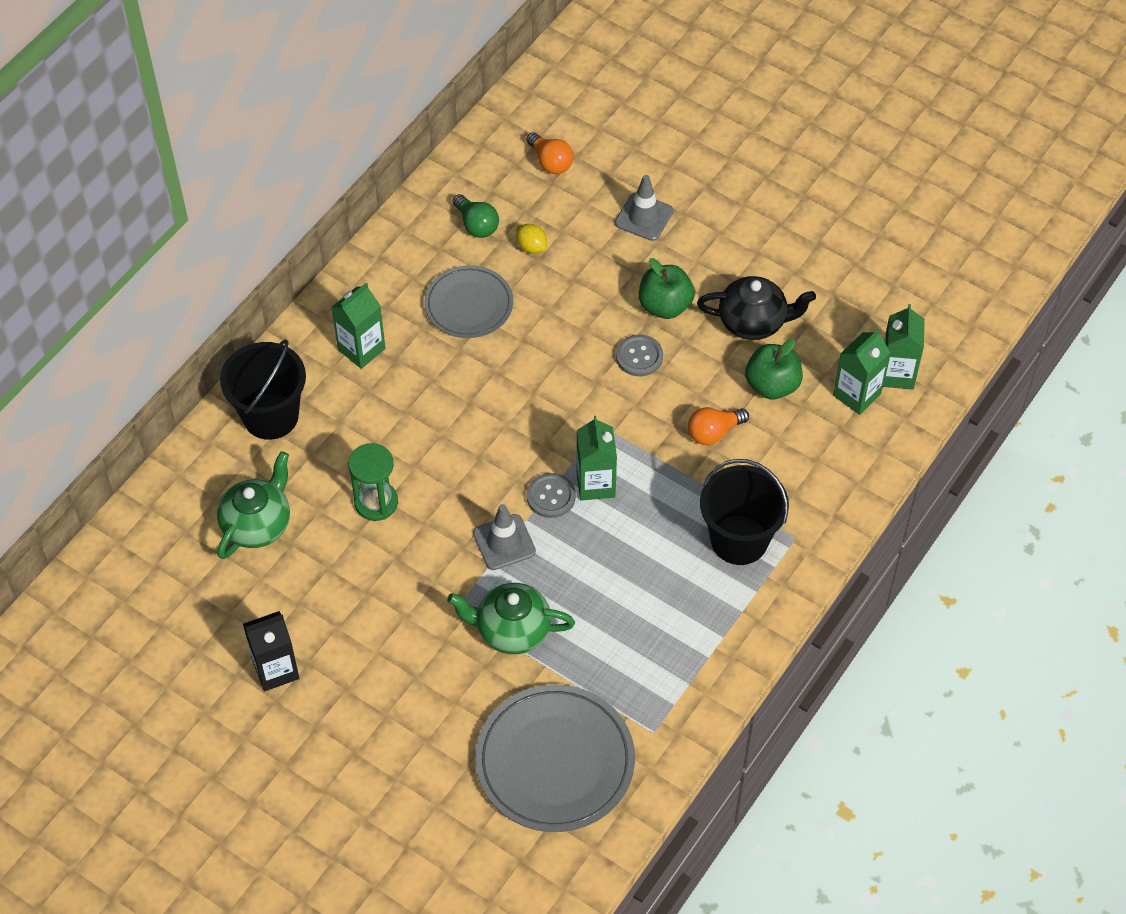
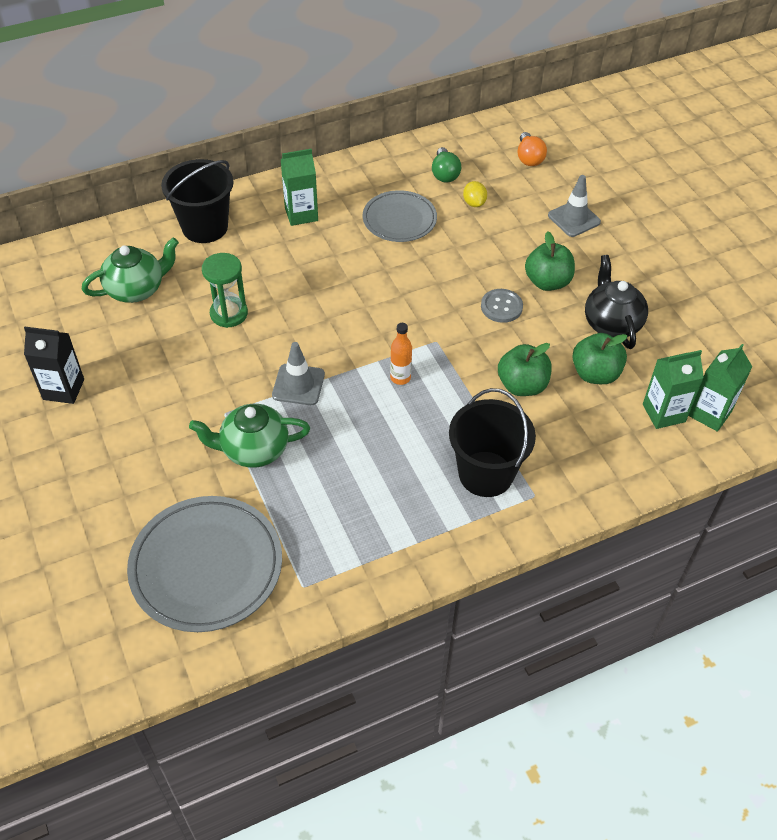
camera: 30 degrees right, 5 degrees down
green teapot [447,583,575,654] -> green teapot turned 45 degrees counterclockwise [189,404,310,468]
grey button [526,473,576,518] -> none
green carton [576,416,617,501] -> orange bottle [390,323,412,385]
orange light bulb [688,407,749,445] -> green apple [498,343,552,396]
black teapot [697,276,816,340] -> black teapot turned 135 degrees counterclockwise [585,255,648,349]

